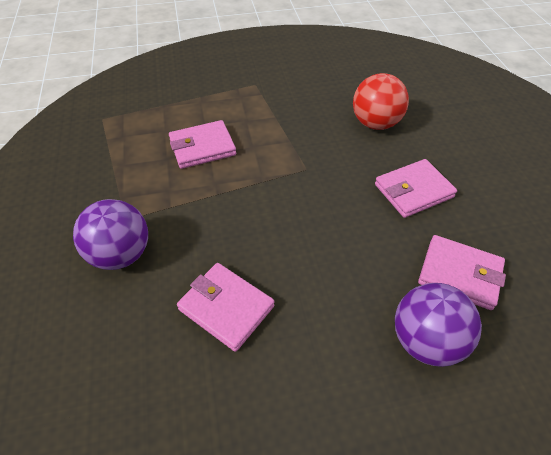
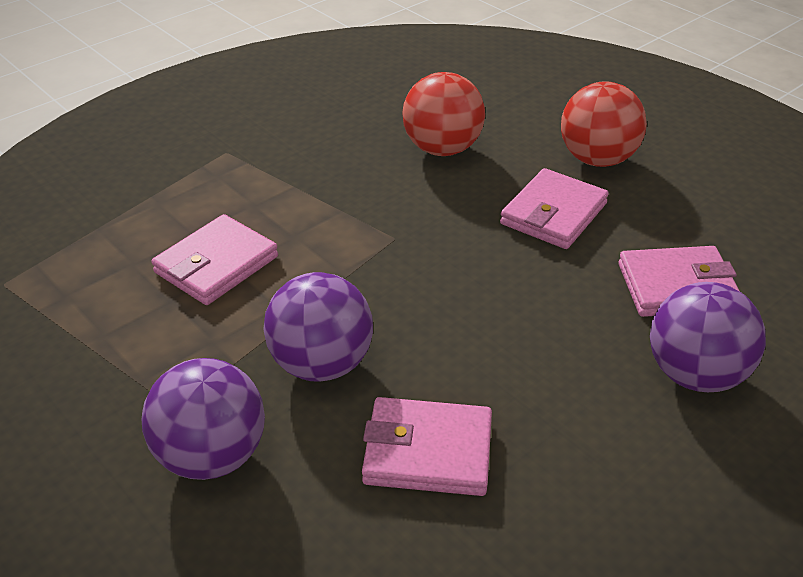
camera: 30 degrees left, 10 degrees down
none -> purple ball [263,272,373,382]
none -> red ball [561,81,647,167]

